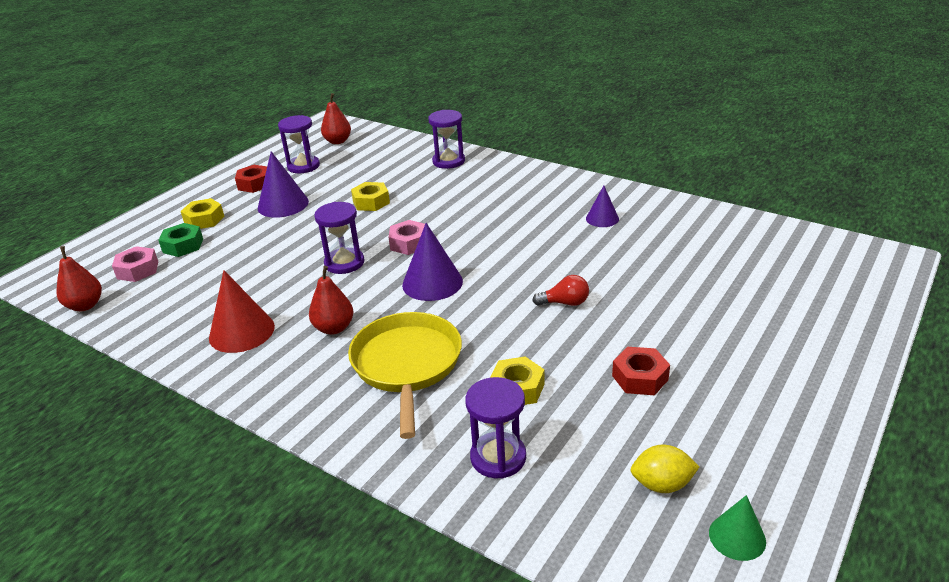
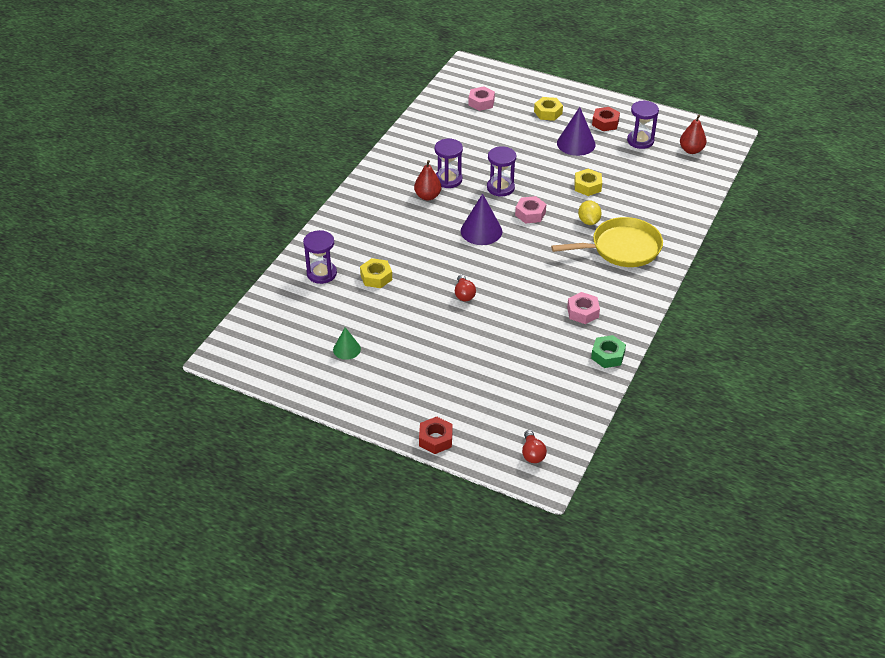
camera: 80 degrees right, 10 degrees up
red pear [56,246,102,311] -> none
green nut [158,223,203,257] -> green nut moved to [591,335,626,368]
red cone [209,270,275,353] -> none
yellow pan [348,312,462,439] -> yellow pan moved to [551,217,663,267]
purple hourglass [428,110,465,169] -> purple hourglass moved to [435,139,463,188]
purple cone [586,186,619,227] -> pink nut [567,292,600,324]
red nut [612,347,670,395] -> red nut moved to [419,417,453,454]
yellow lemon [630,444,700,493] -> yellow lemon moved to [578,200,602,225]
green cone [709,495,766,561] -> green cone moved to [333,327,361,360]
none -> red light bulb [522,430,547,463]

